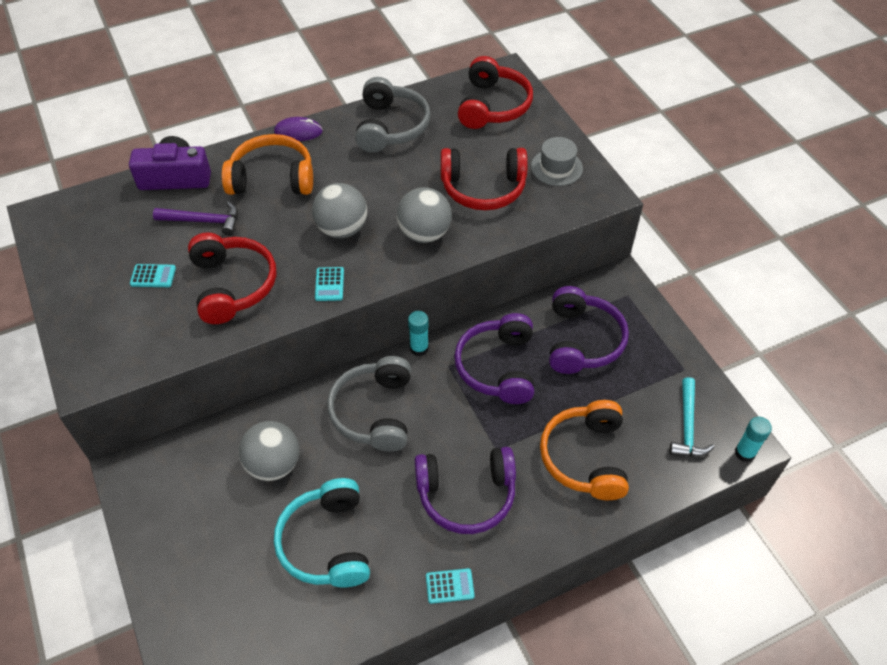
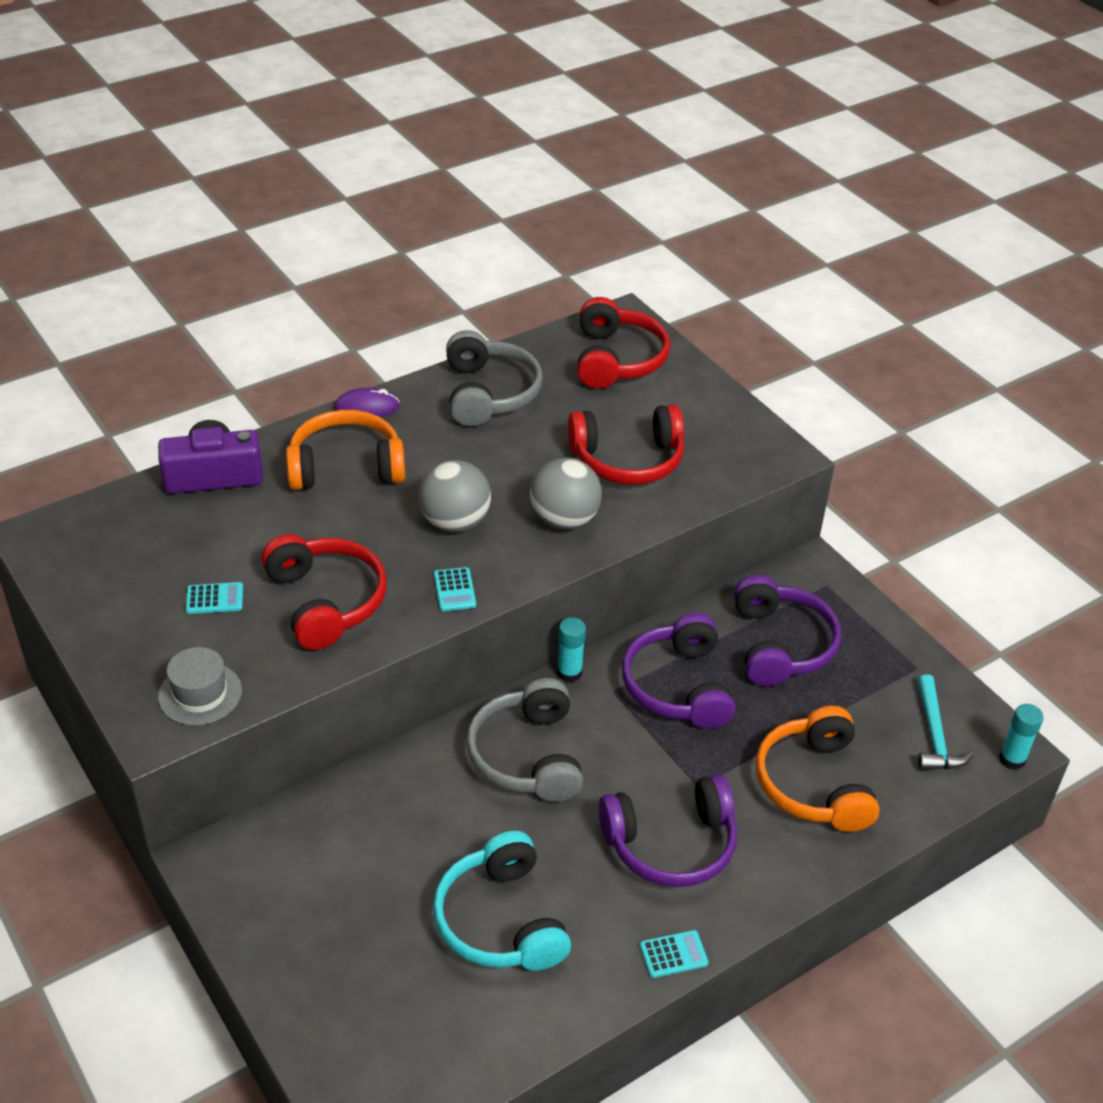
camera: 10 degrees left, 10 degrees down
purple hammer [153,201,238,236] -> none
grey ball [239,421,299,481] -> none
grey hat [531,137,583,186] -> grey hat moved to [158,647,242,726]

